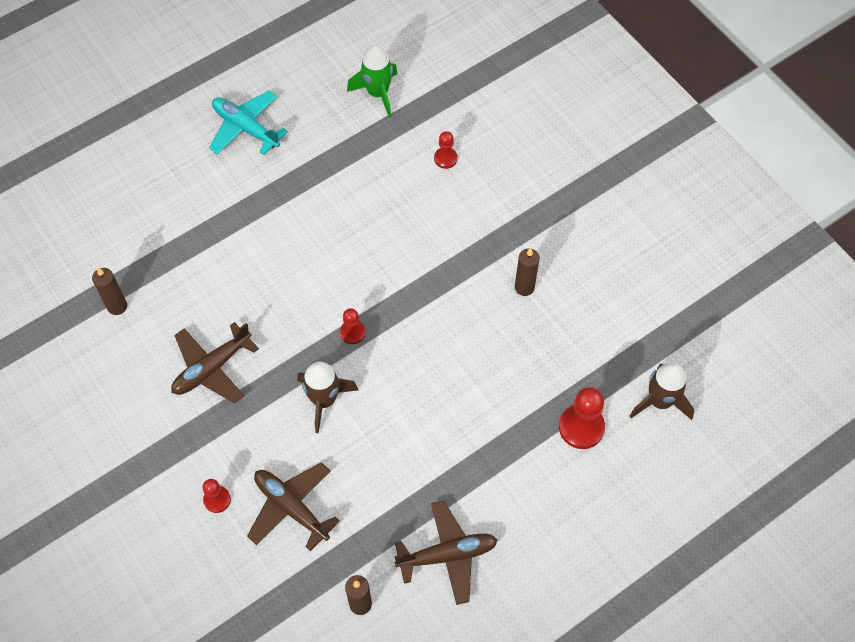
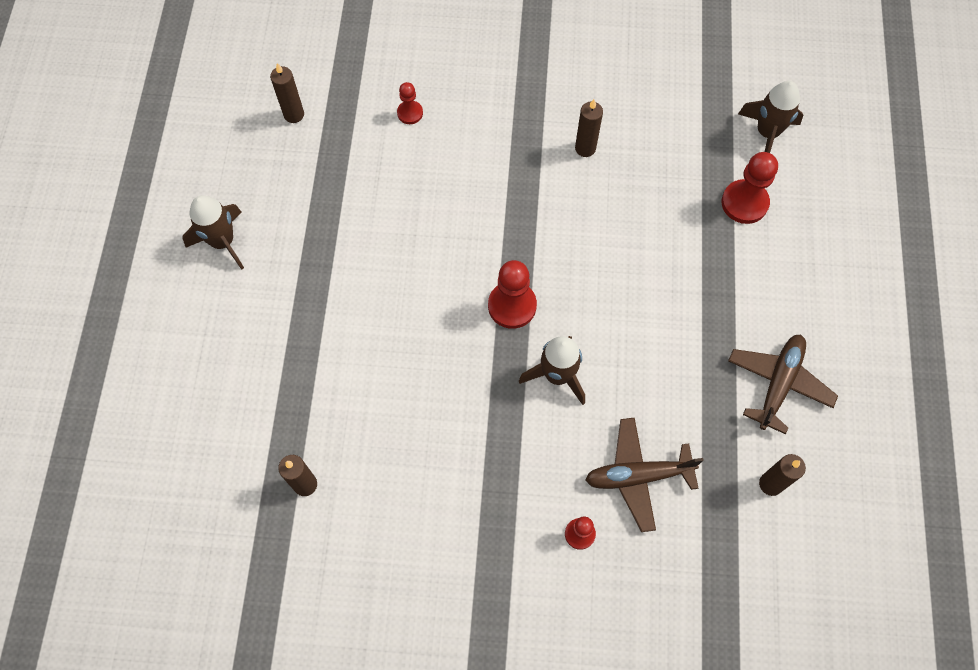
camera: 50 degrees left, 5 degrees up
brown plane [171,322,259,404] -> none
turquoise plane [209,90,288,155] -> brown rocket [183,195,244,270]
red pawn [340,308,366,344] -> red pawn [488,260,537,329], size x1.73
green rocket [347,45,398,117] -> brown candle [270,63,304,123]

